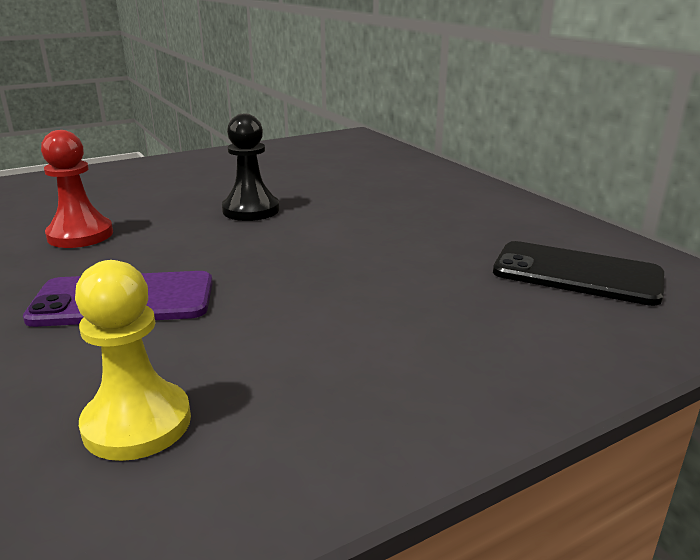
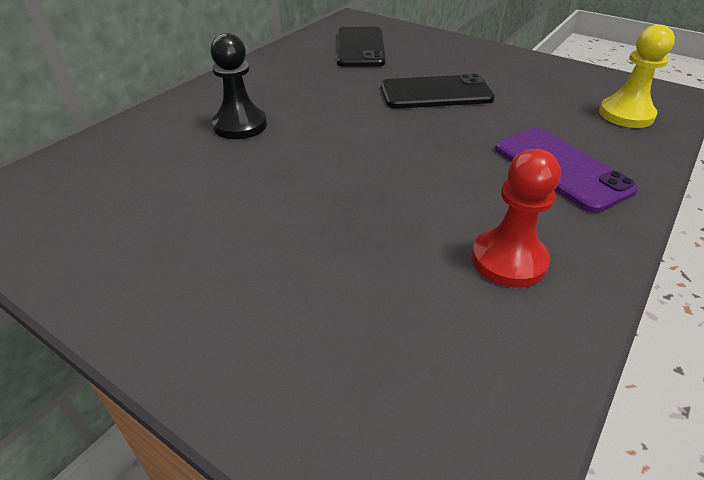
camera: 115 degrees left, 15 degrees up
black pawn [222,114,279,221] -> black pawn moved to [210,33,267,139]
none -> black phone [381,74,495,109]

